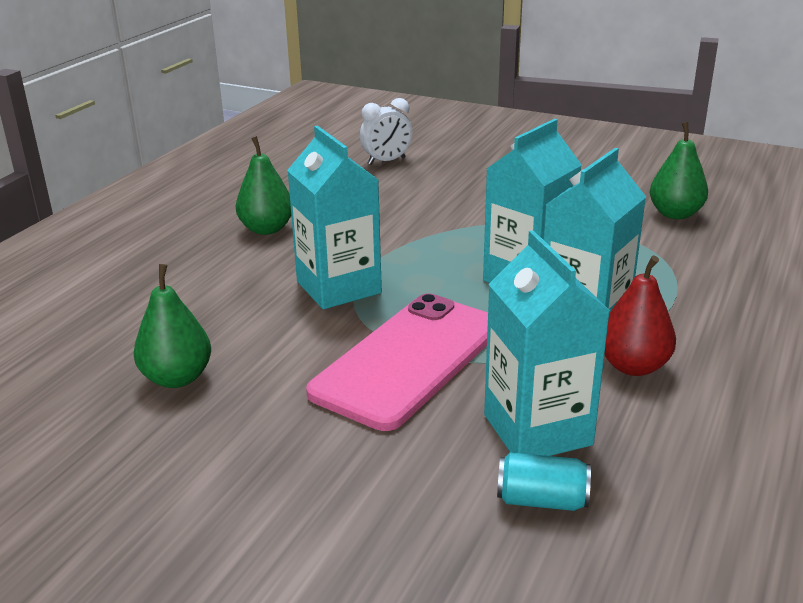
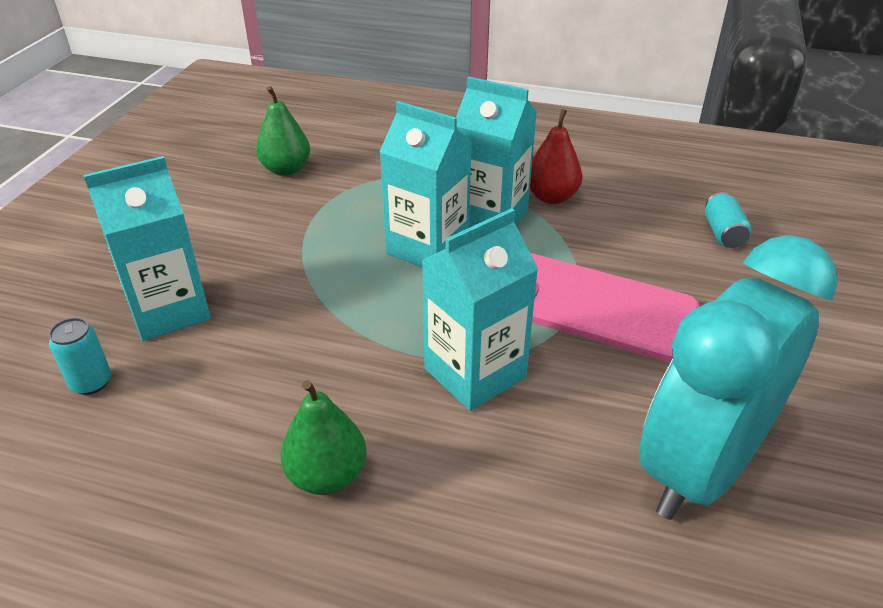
camera: 100 degrees left, 10 degrees up
green pear [134,264,211,388] -> turquoise clock [639,235,838,520]
white clock [360,98,412,165] -> turquoise can [49,318,111,395]
turquoise carton [484,230,610,456] -> turquoise carton moved to [83,156,211,341]

